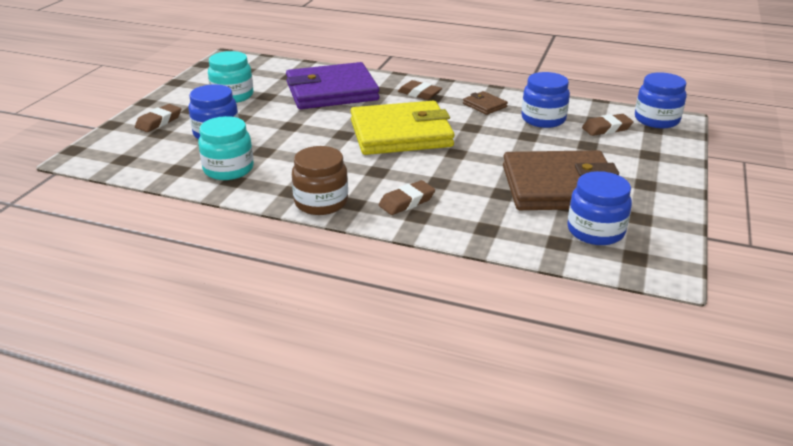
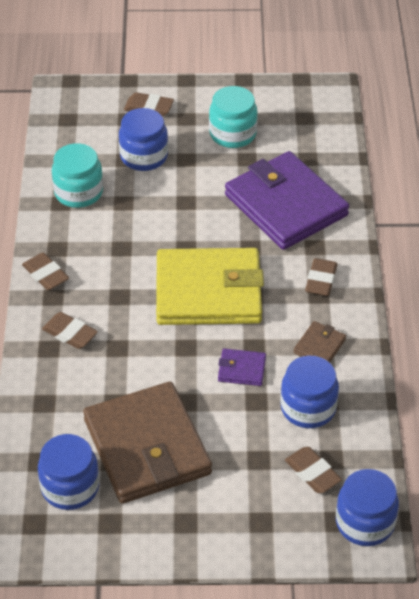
camera: 70 degrees right, 15 degrees up
brown jar [292,146,348,215] -> brown eraser [22,253,69,290]
yellow wallet [350,101,454,155] -> yellow wallet turned 60 degrees counterclockwise [156,248,264,325]
none -> purple wallet [218,349,266,386]

